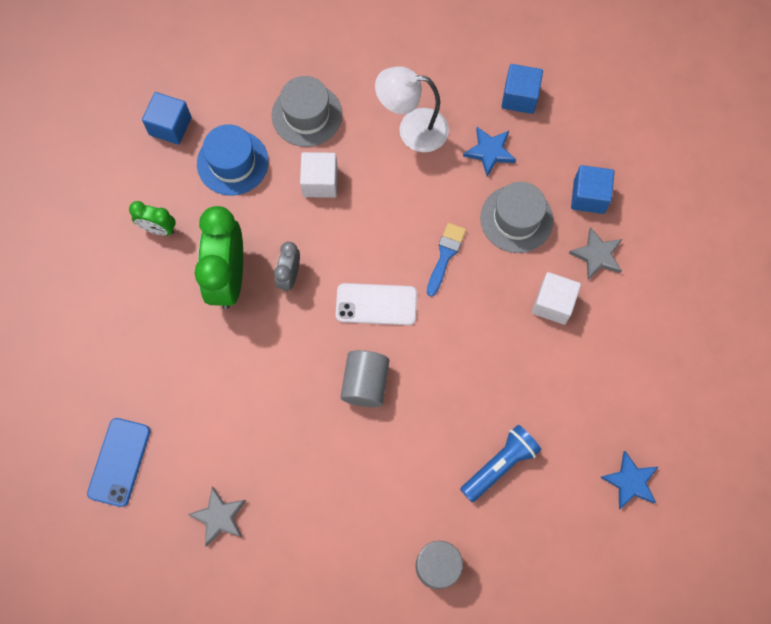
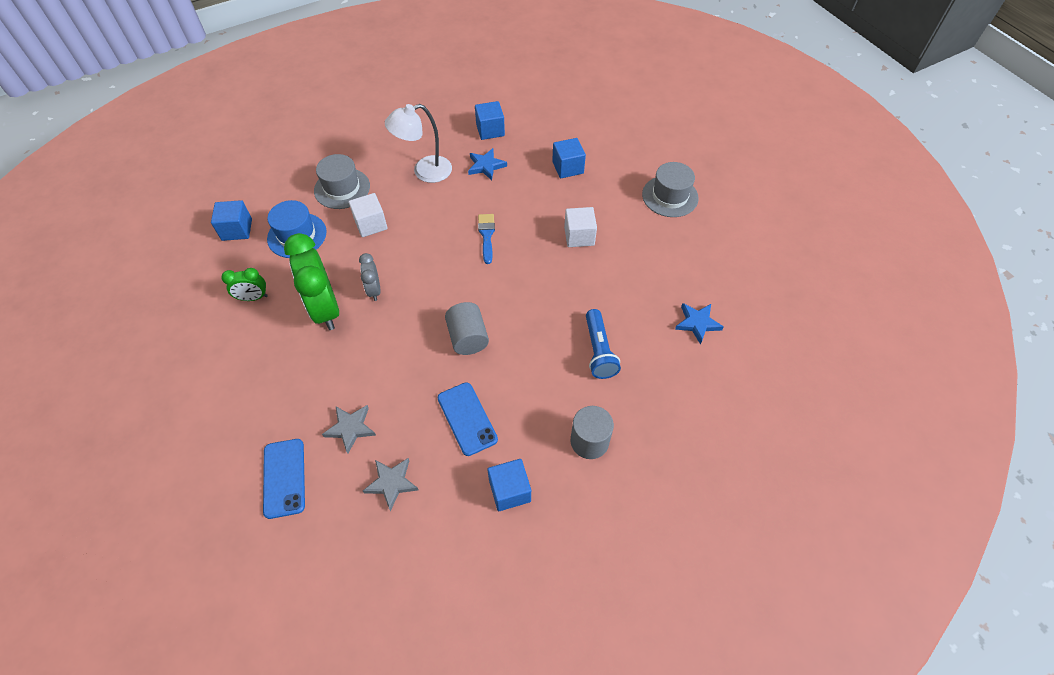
camera: 25 degrees left, 15 degrees down
white phone [336,283,417,325] -> none
blue flashlight [460,425,542,502] -> blue flashlight turned 150 degrees clockwise [586,309,621,379]
grey hat [480,182,553,253] -> grey hat moved to [642,162,699,217]
grey star [569,227,622,280] -> grey star moved to [322,405,376,453]
none -> blue phone [437,382,498,456]
none -> blue cube [487,459,531,511]

